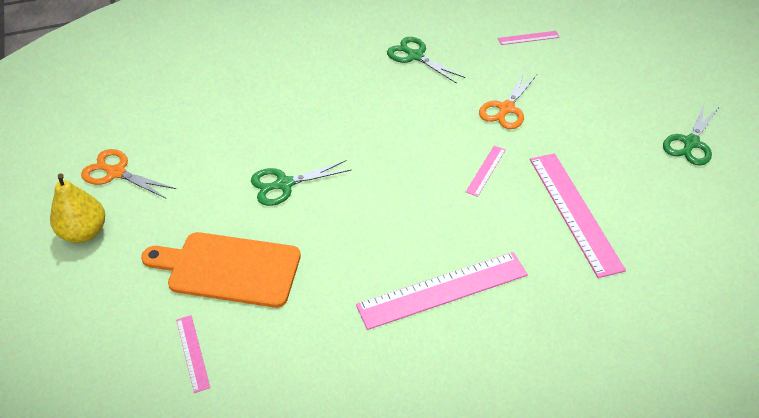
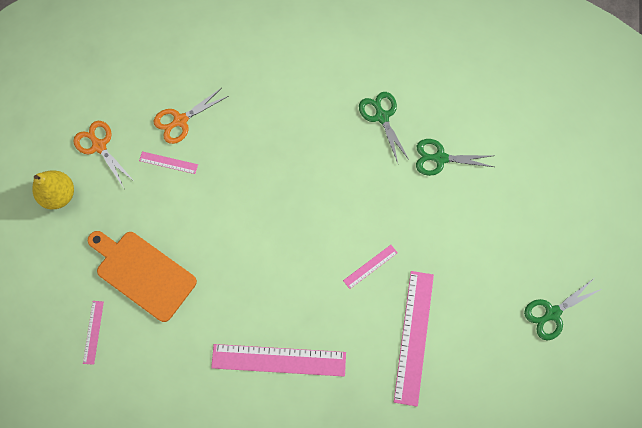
camera: 25 degrees right, 25 degrees up
green scissors [251,160,352,206] -> green scissors moved to [416,139,494,176]
orange scissors [479,72,537,129] -> orange scissors moved to [154,88,228,144]
pink ruler [498,31,560,45] -> pink ruler moved to [139,151,198,174]

